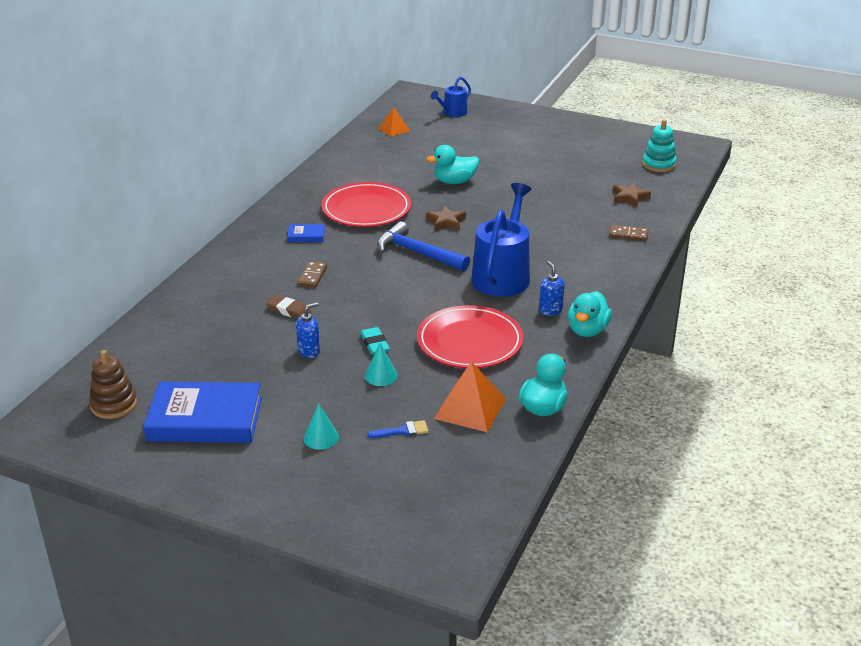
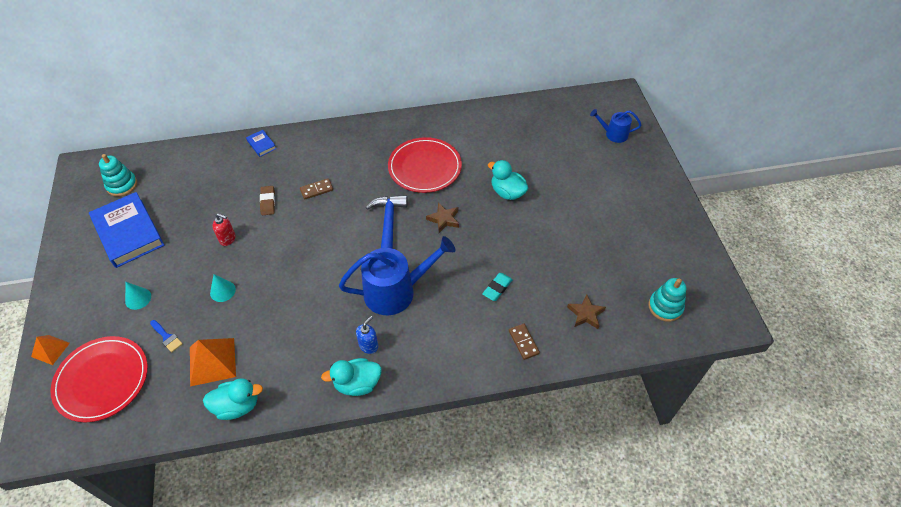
camera: 55 degrees right, 20 degrees up
brown stacking toy [89,350,137,419] -> turquoise stacking toy [99,154,137,197]
blue book [287,224,325,242] -> blue book moved to [246,130,276,157]
blue soap dispenser [296,303,320,358] -> red soap dispenser [212,214,236,246]
turquoise eraser [360,327,390,355] -> turquoise eraser moved to [482,273,513,301]
orange pyramid [378,107,410,137] -> orange pyramid moved to [31,335,70,365]
red plate [417,305,523,368] -> red plate moved to [50,336,148,422]

